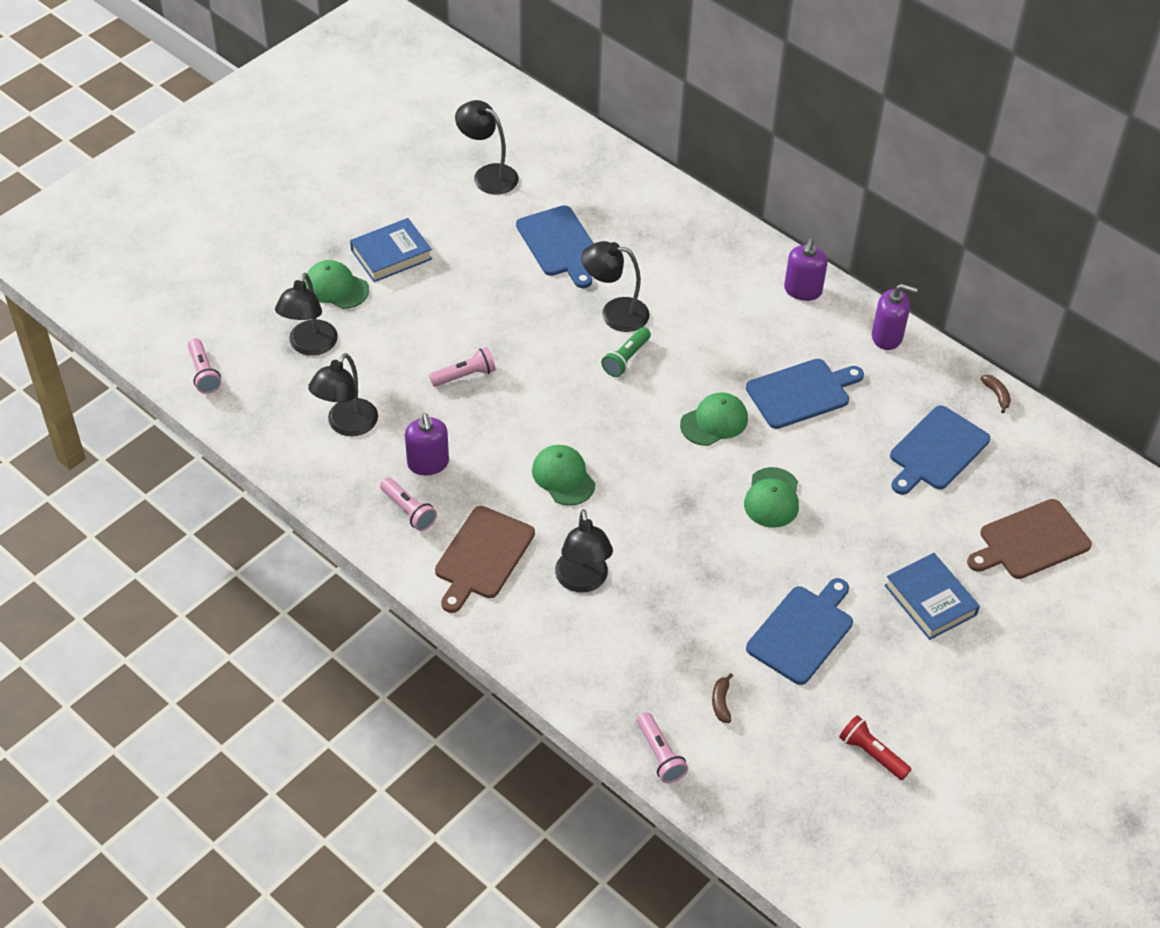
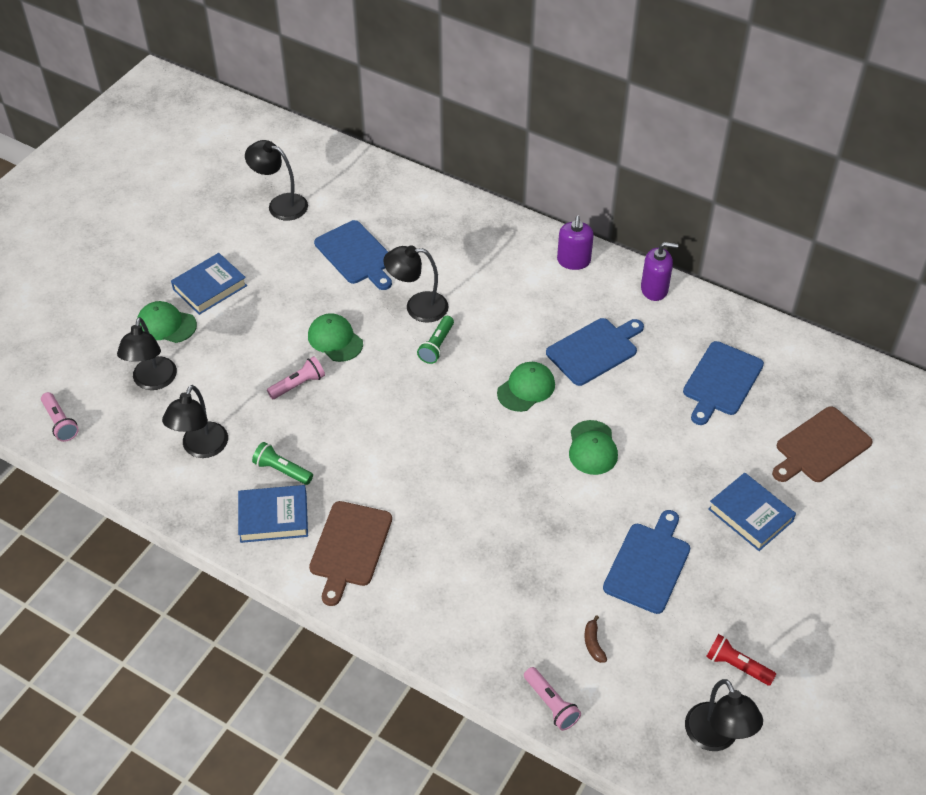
camera: 10 degrees left, 0 degrees up
pink flashlight [380,477,437,531] -> blue book [238,485,308,543]
purple soap dispenser [405,413,449,475] -> green flashlight [252,442,313,485]
green cap [532,445,595,506] -> green cap moved to [308,313,363,362]
black lamp [555,509,613,592] -> black lamp moved to [685,679,763,751]
brown banana [980,375,1011,413] -> none

